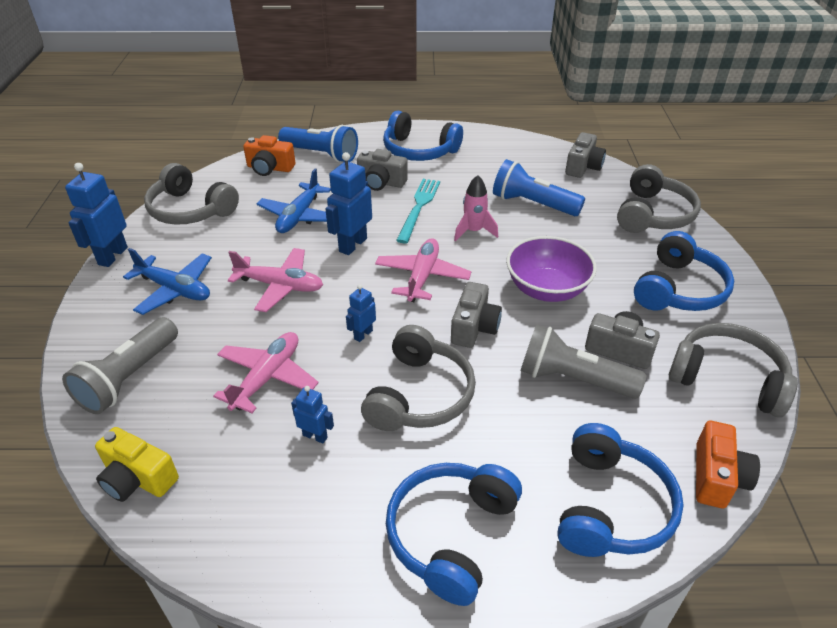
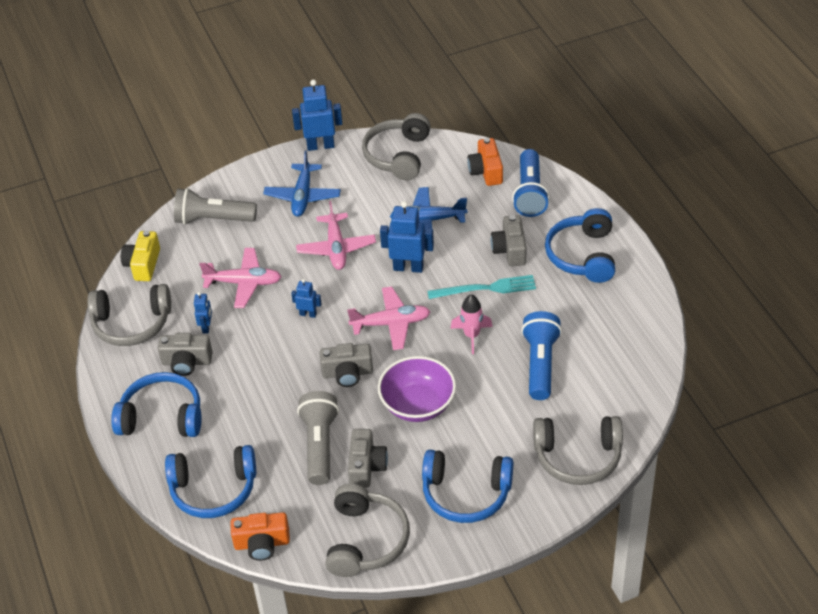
camera: 70 degrees right, 5 degrees up
grey headphones [361,325,476,431] -> grey headphones moved to [87,284,171,346]
grey camera [565,132,606,178] -> grey camera moved to [158,333,213,376]

